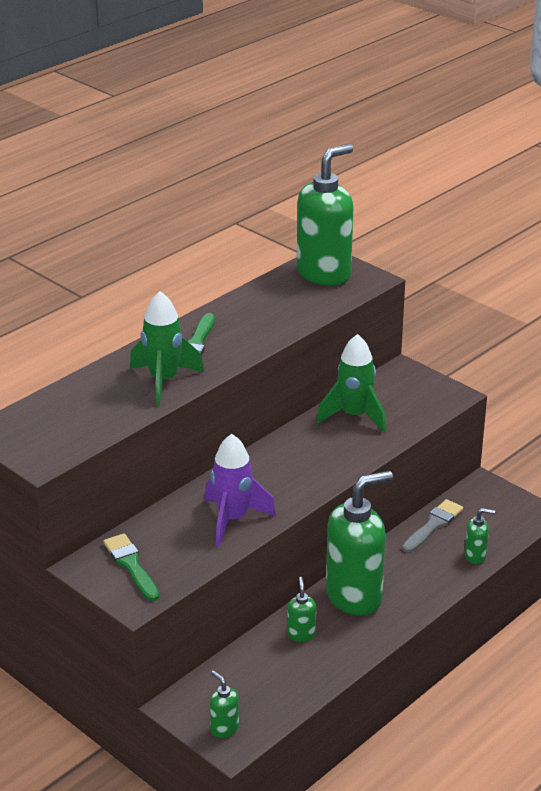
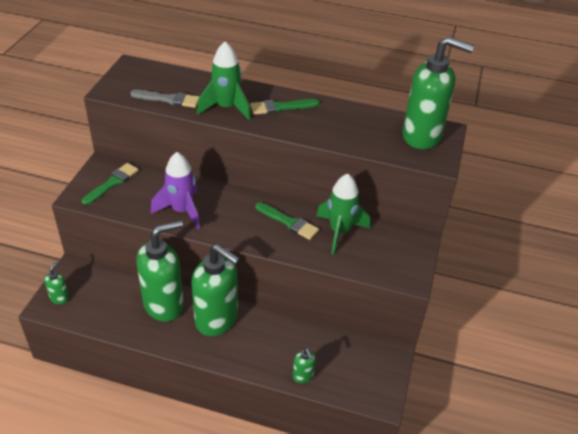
camera: 60 degrees right, 10 degrees up
green soap dispenser [287,577,316,642] -> green soap dispenser [136,220,184,322], size x2.36
grey brush [402,499,463,553] -> grey brush moved to [130,90,199,108]
none -> green brush [255,202,319,240]

